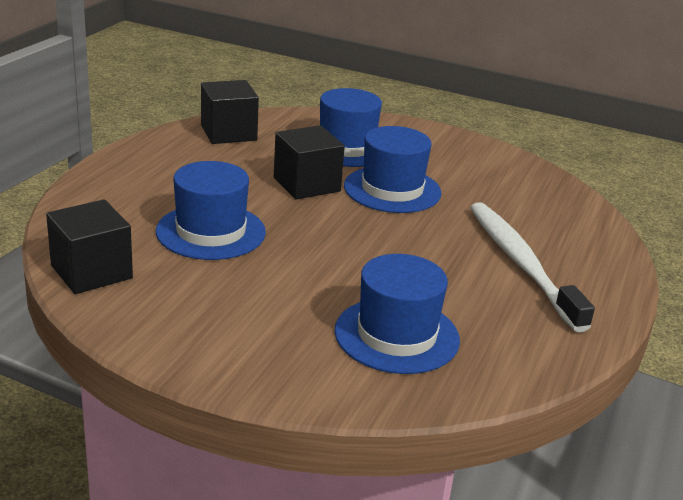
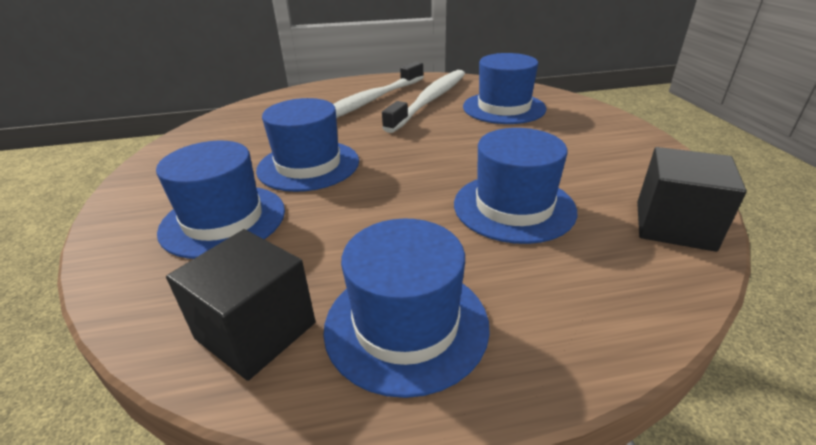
camera: 120 degrees left, 5 degrees up
black cube [274,125,345,200] -> none
none -> blue hat [323,219,490,398]
none -> white toothbrush [382,70,465,133]

